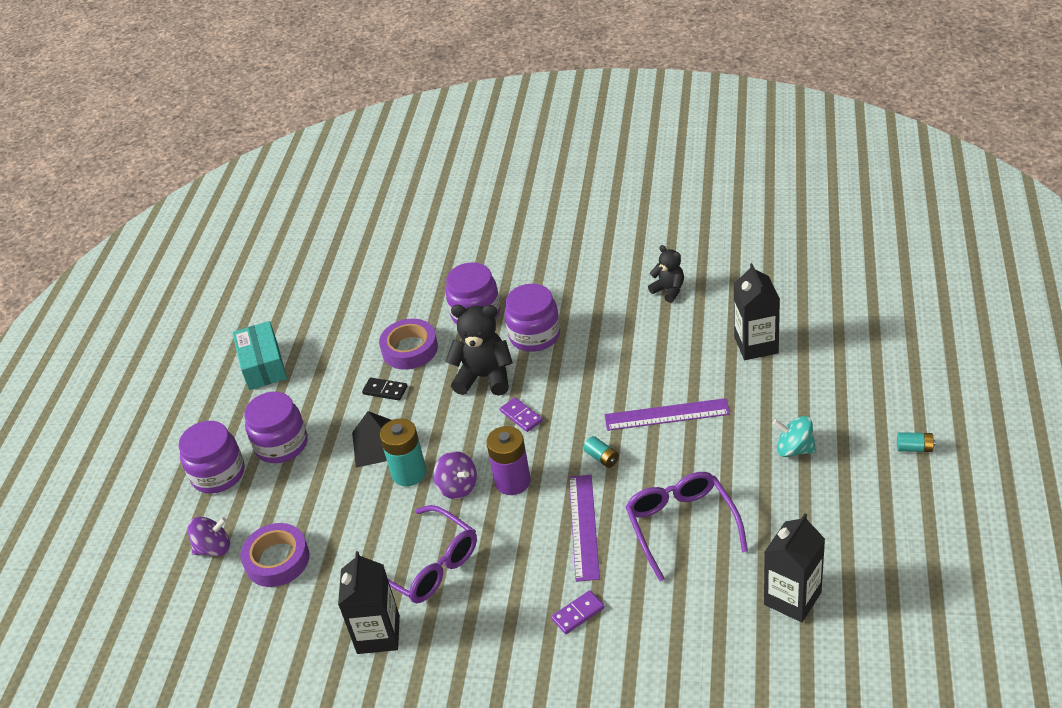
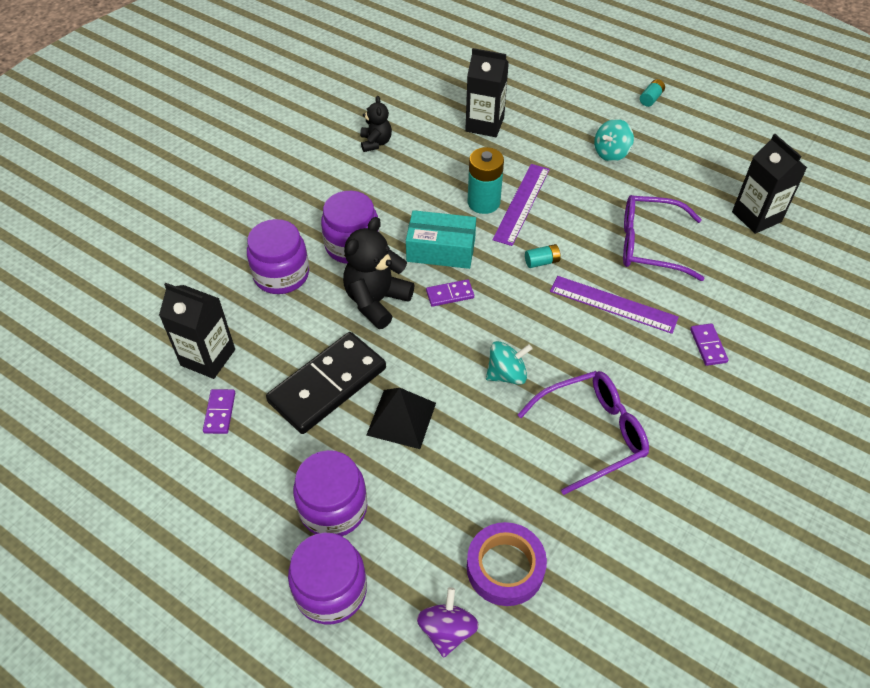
camera: 70 degrees left, 10 degrees up
turquoise box [232,321,287,390] -> turquoise box moved to [406,210,476,269]
black carton [338,551,400,654] -> black carton moved to [159,283,235,379]
black domino [362,377,407,400] -> black domino [266,332,386,434], size x2.33
purple tape [379,319,438,370] -> none
turquoise battery [380,418,426,486] -> turquoise battery moved to [468,147,504,214]
purple spinning top [433,451,477,499] -> turquoise spinning top [486,341,532,385]
purple battery [486,426,531,495] -> none
black teddy bear [648,245,684,303] -> black teddy bear turned 105 degrees clockwise [360,96,392,152]
none -> purple domino [203,389,235,434]

